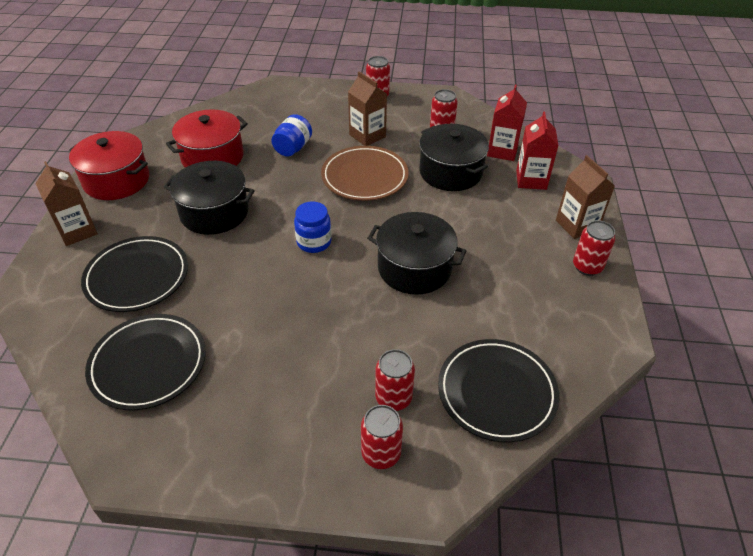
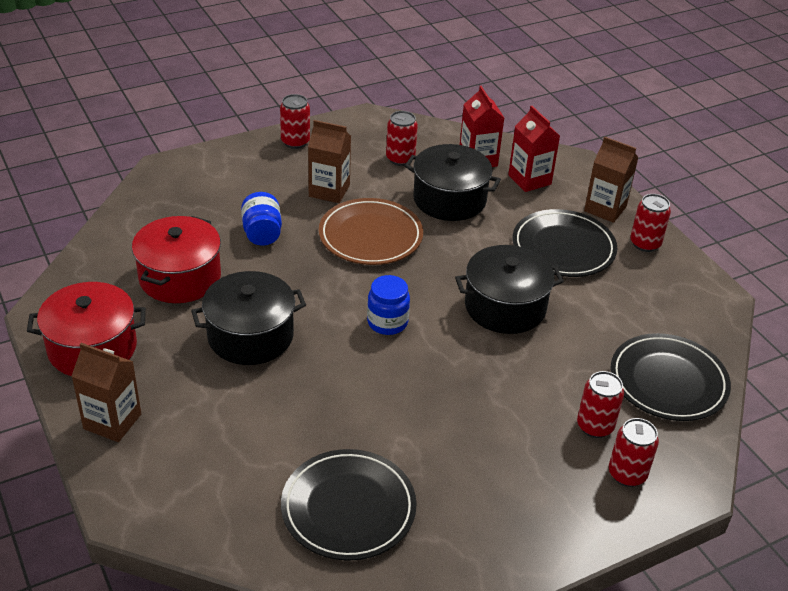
camera: 35 degrees left, 5 degrees down
black plate [81,236,188,312] -> black plate moved to [513,209,617,277]

